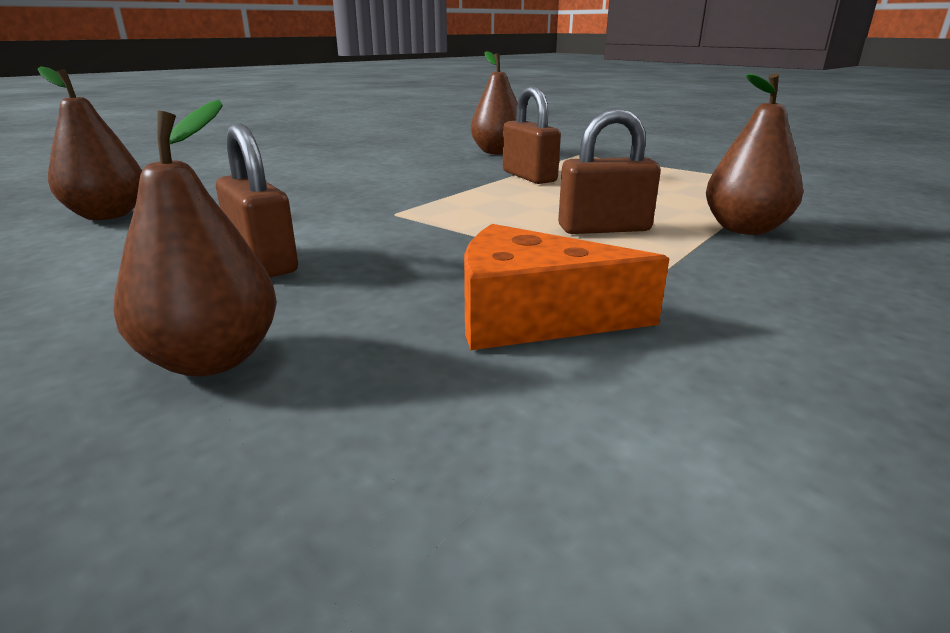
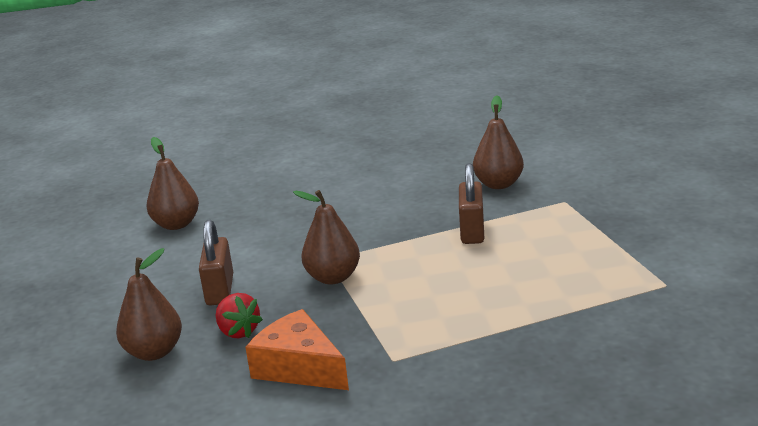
camera: 35 degrees right, 0 degrees up
brown padlock [558,108,661,234] -> none
brown pear [706,73,803,235] -> brown pear moved to [293,190,360,284]
none -> red strawberry [216,293,263,338]

